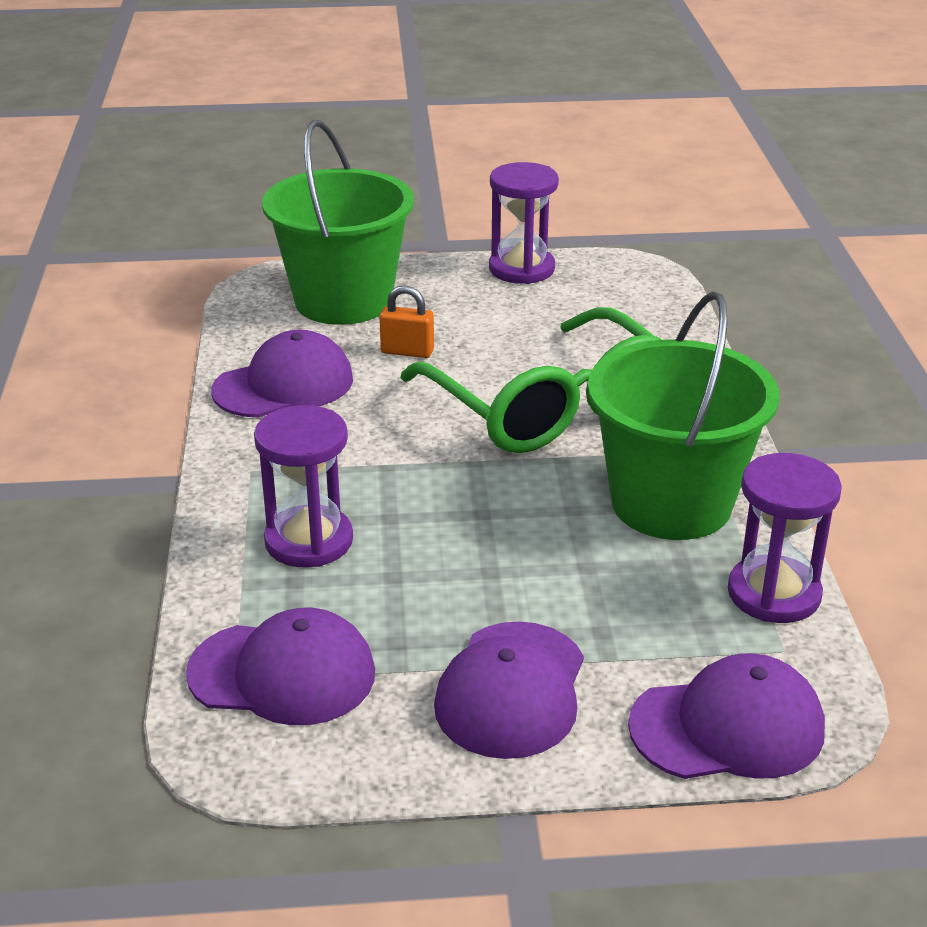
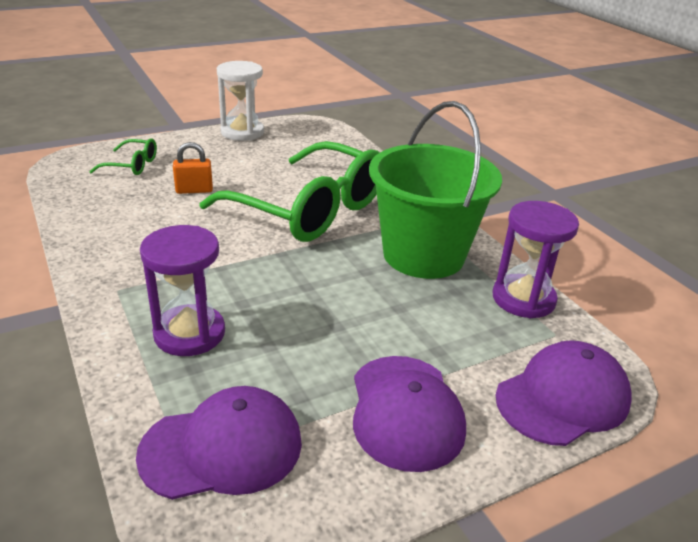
camera: 25 degrees left, 0 degrees up
purple cap [211,330,353,418] -> none
green bucket [262,120,414,325] -> green glasses [89,138,157,175]
purple hourglass [489,162,559,284] -> white hourglass [217,61,264,141]

